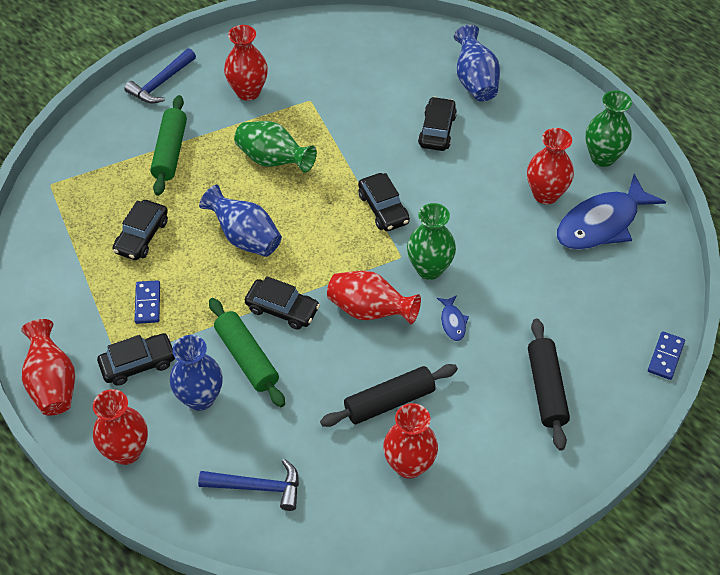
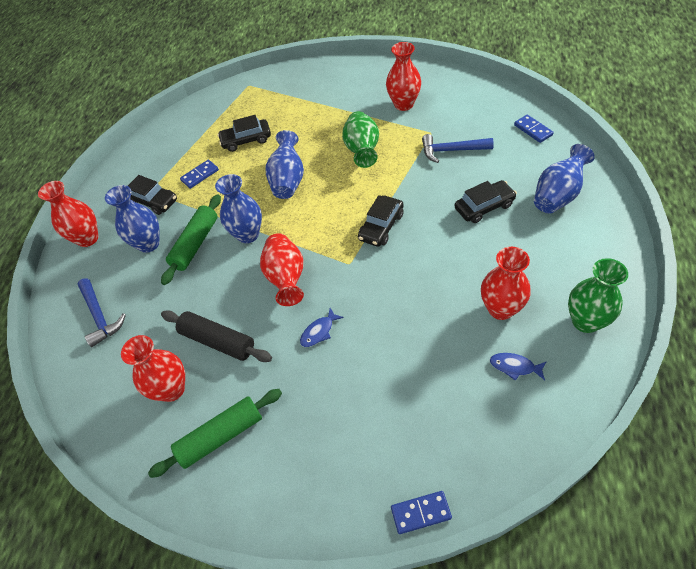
camera: 60 degrees right, 0 degrees up
red vase [21,319,75,416] -> none
blue hammer [124,48,196,104] -> blue hammer moved to [422,134,494,163]
green rolling pin [150,95,187,196] -> green rolling pin moved to [148,389,282,478]
black car [245,276,320,330] -> blue vase [215,174,262,243]
green vase [407,203,456,280] -> none
black rolling pin [528,318,570,450] -> none
blue fish [557,174,666,250] -> blue fish [490,353,547,381], size x0.42
none -> blue domino [514,115,554,143]

